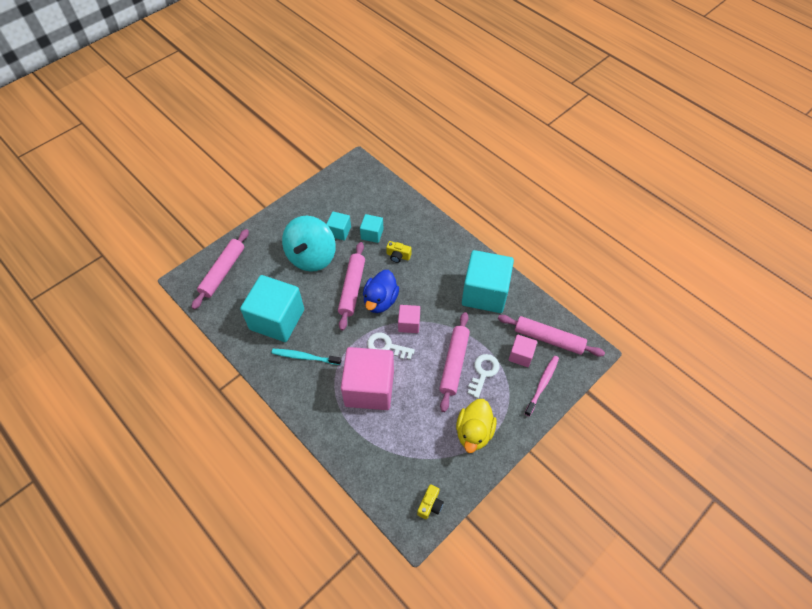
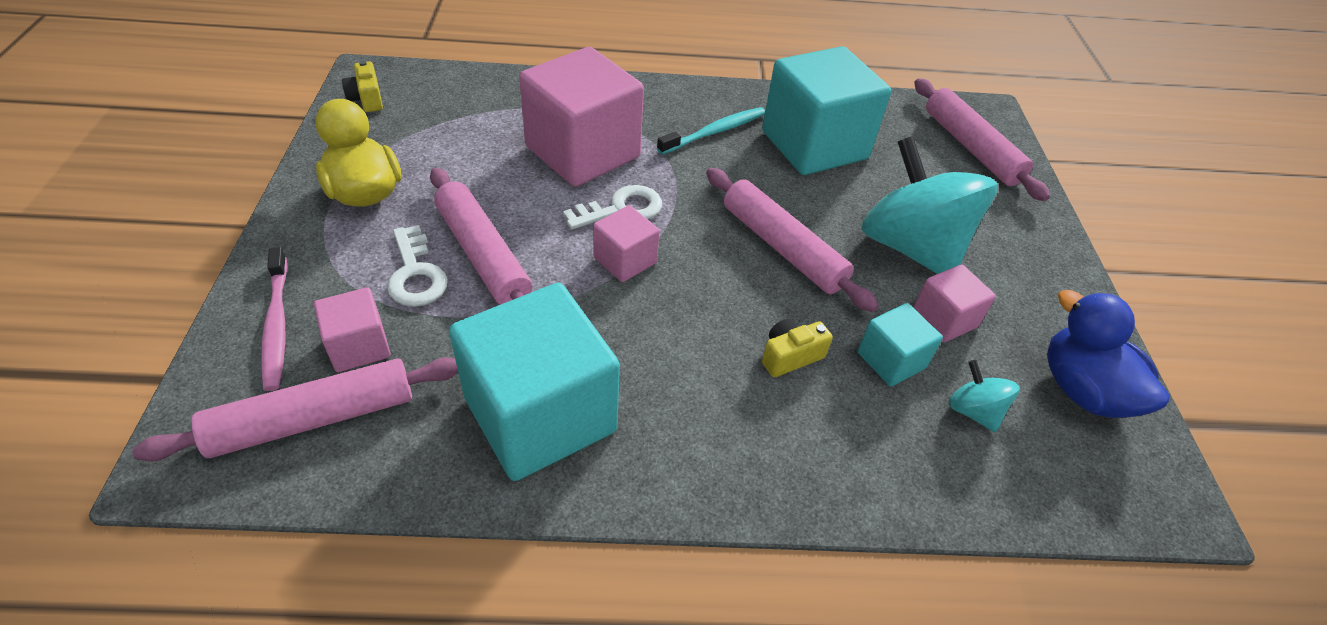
camera: 130 degrees right, 10 degrees down
turquoise cube [326,211,351,240] -> pink cube [913,264,996,342]
blue duck [363,270,399,313] -> blue duck moved to [1047,290,1170,418]
none -> turquoise spinning top [948,360,1020,432]

